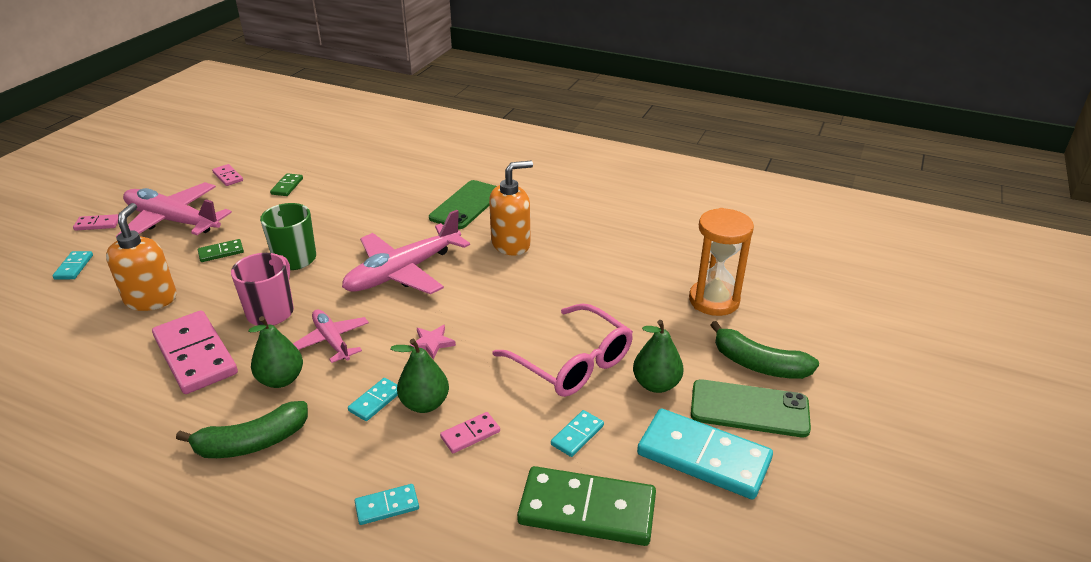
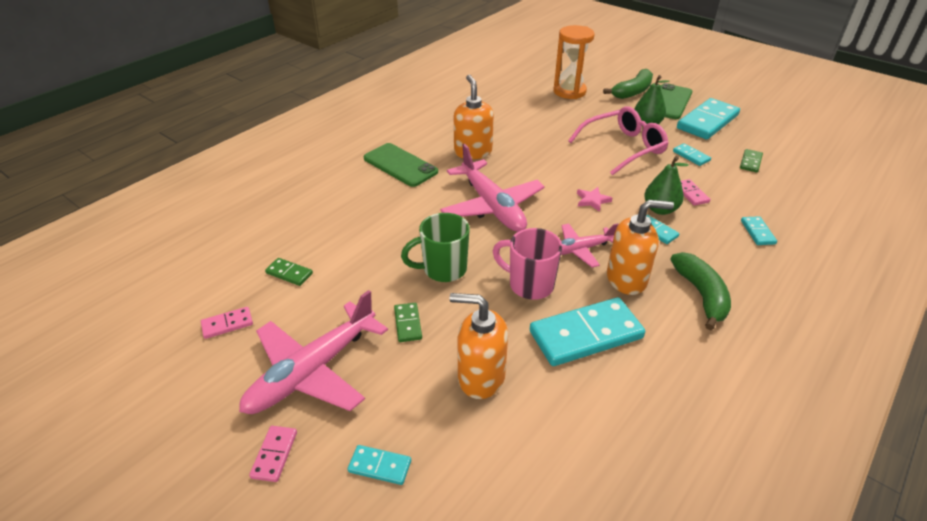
camera: 75 degrees left, 5 degrees up
pink domino [152,311,238,394] -> turquoise domino [530,297,645,366]
green pear [248,316,303,388] -> orange soap dispenser [607,200,674,295]
green domino [517,466,656,546] -> green domino [740,149,763,172], size x0.46

